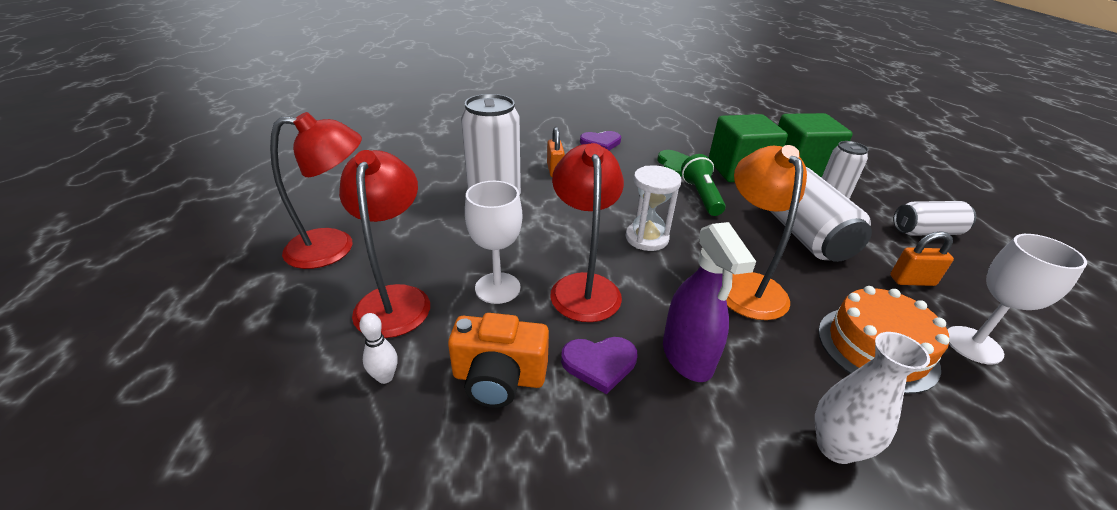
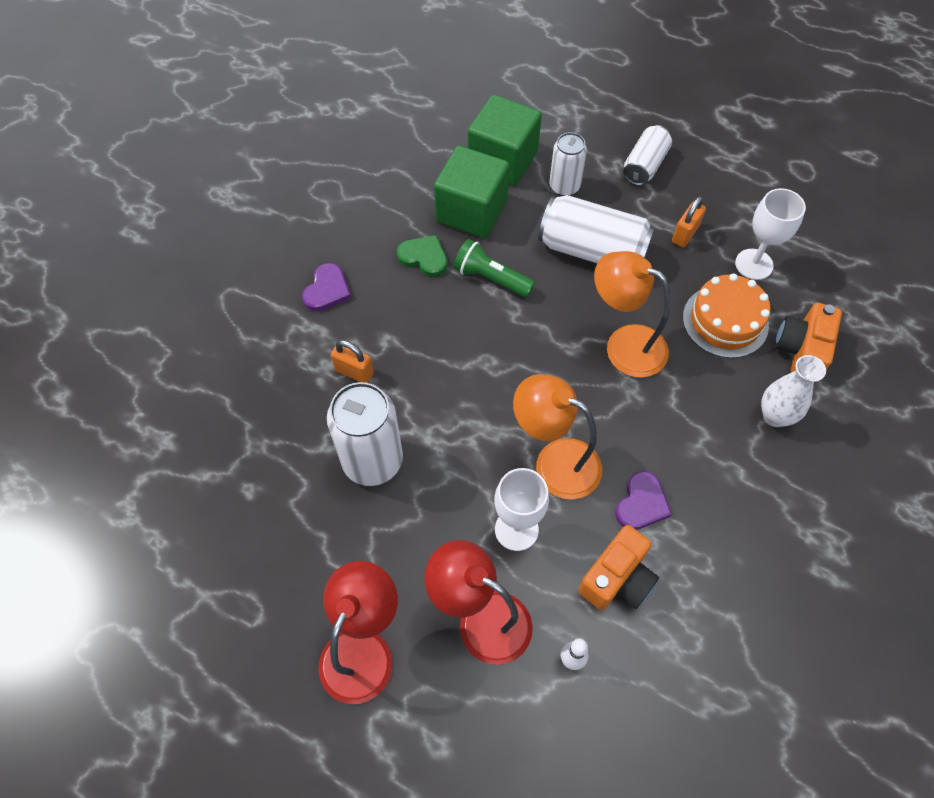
camera: 55 degrees left, 25 degrees up
red lamp [550,143,624,322] -> orange lamp [513,374,602,500]
white hourglass [625,165,681,251] -> none
purple spray bottle [663,222,756,382] -> none
none -> orange camera [775,303,842,373]

